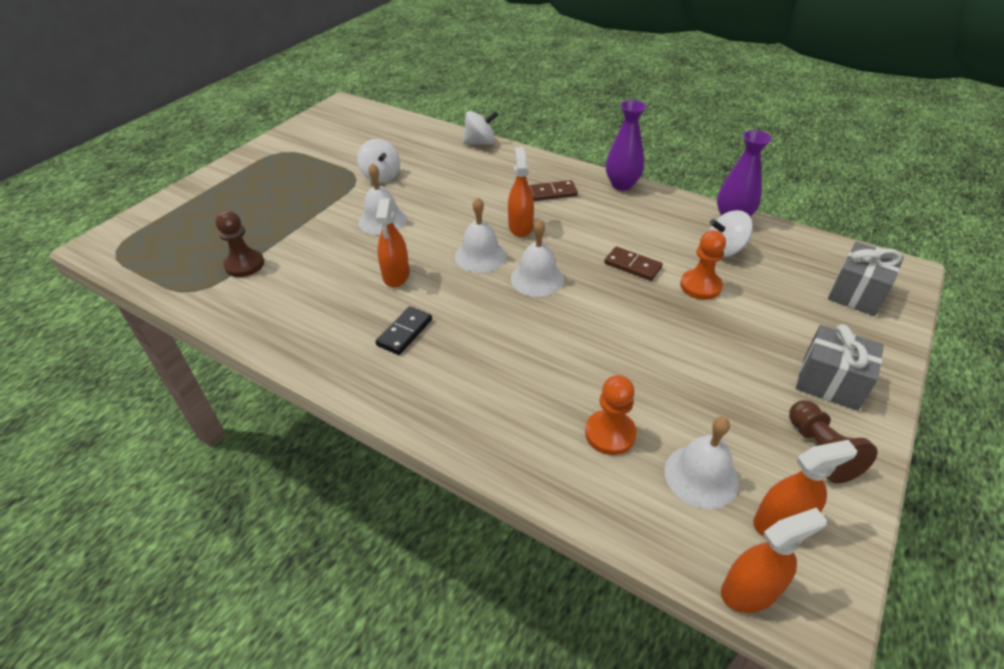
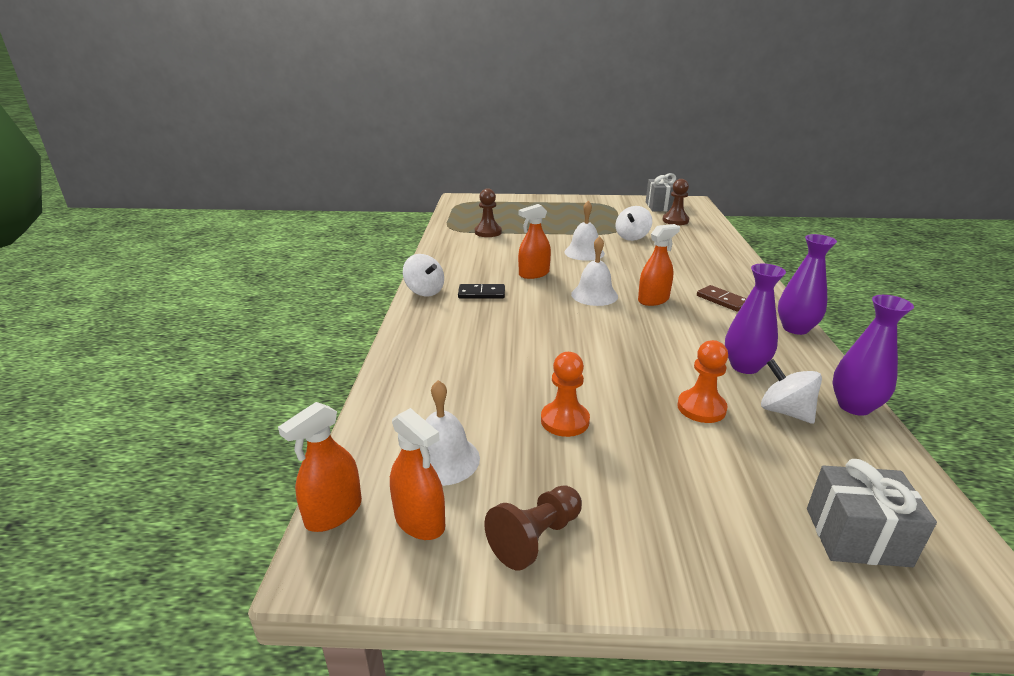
camera: 60 degrees right, 15 degrees down
white spinning top [463,111,498,145] -> white spinning top moved to [403,254,444,296]
white bell [511,219,564,297] -> none
orange pawn [585,375,637,455] -> orange pawn moved to [541,352,590,437]
brown domino [604,246,663,281] -> none
orange spray bottle [721,508,827,613] -> orange spray bottle turned 90 degrees clockwise [278,402,362,532]
grey gift [796,324,884,411] -> grey gift moved to [646,173,676,211]
none -> brown pawn [662,179,689,225]
none -> purple vase [725,264,786,374]

